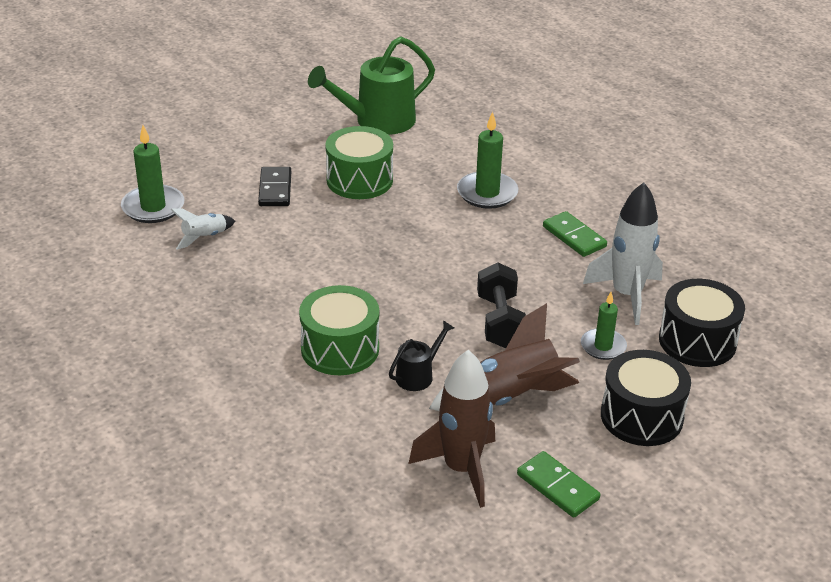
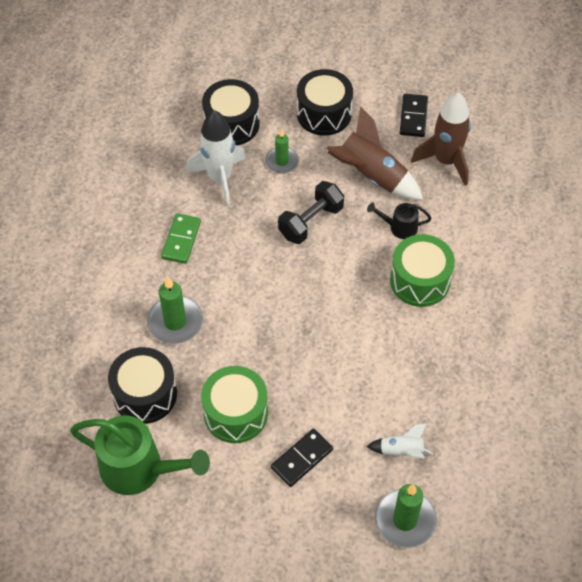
camera: 130 degrees left, 20 degrees up
green domino [517,451,600,518] -> black domino [400,94,428,137]
none -> black drum [108,347,177,424]

